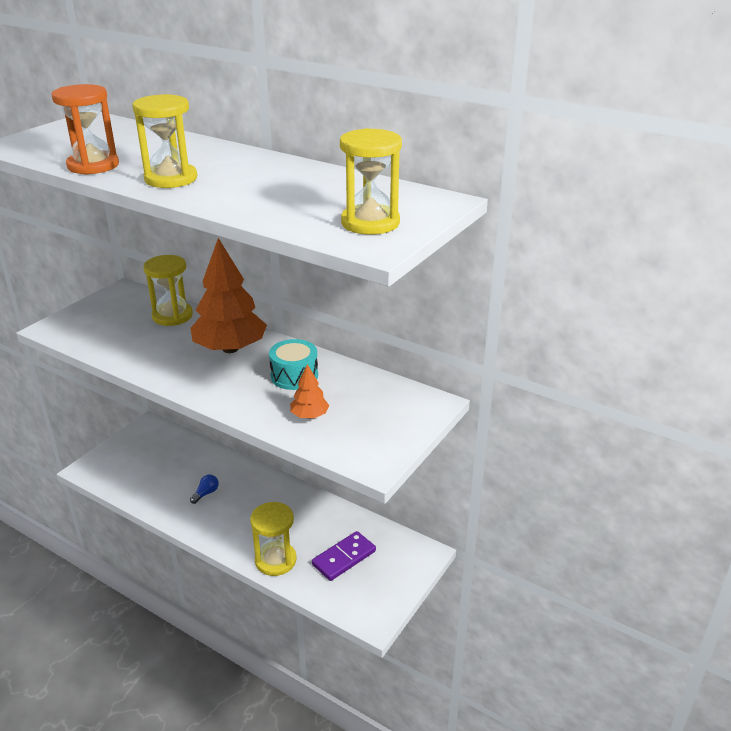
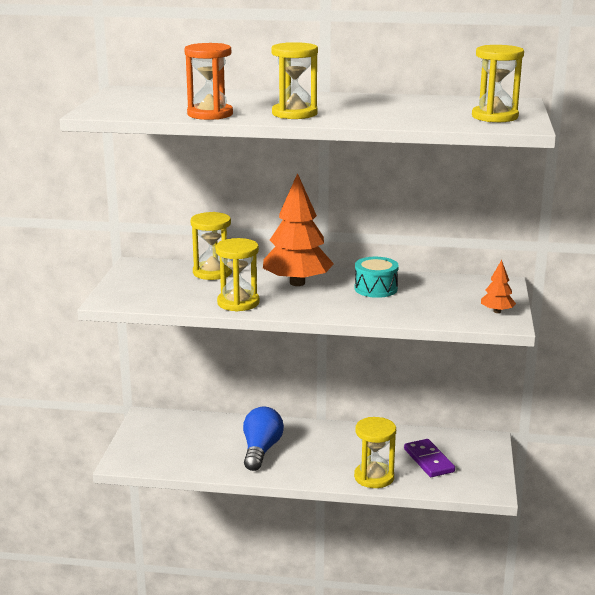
camera: 25 degrees left, 10 degrees down
blue light bulb [190,474,219,504] -> blue light bulb [243,407,284,471], size x2.16
orange tree [290,364,329,419] -> orange tree moved to [481,260,516,313]
purple domino [312,531,376,581] -> purple domino turned 45 degrees counterclockwise [404,439,455,477]
none -> yellow hourglass [215,238,260,312]

